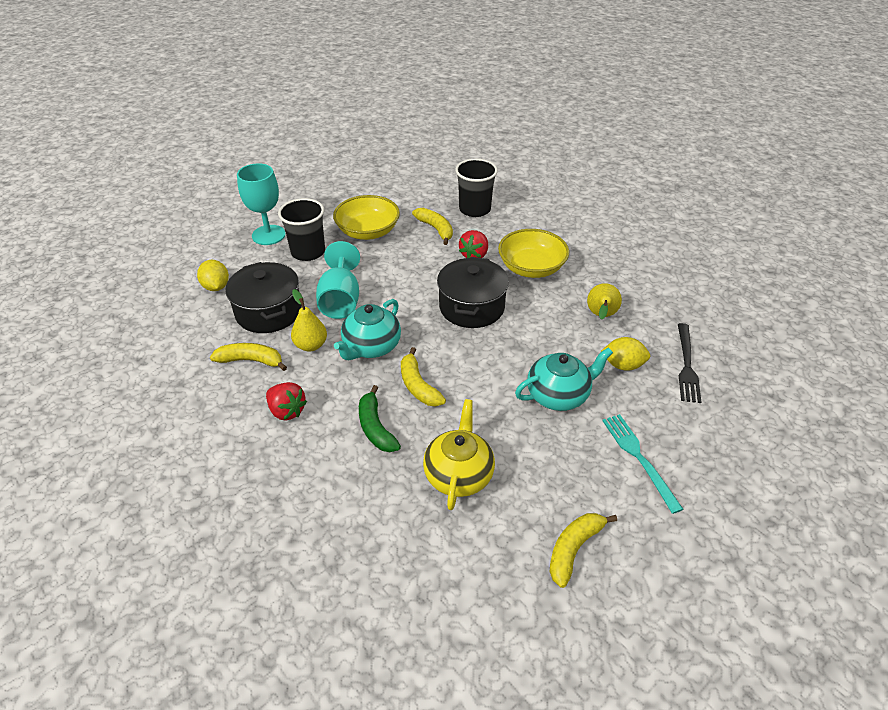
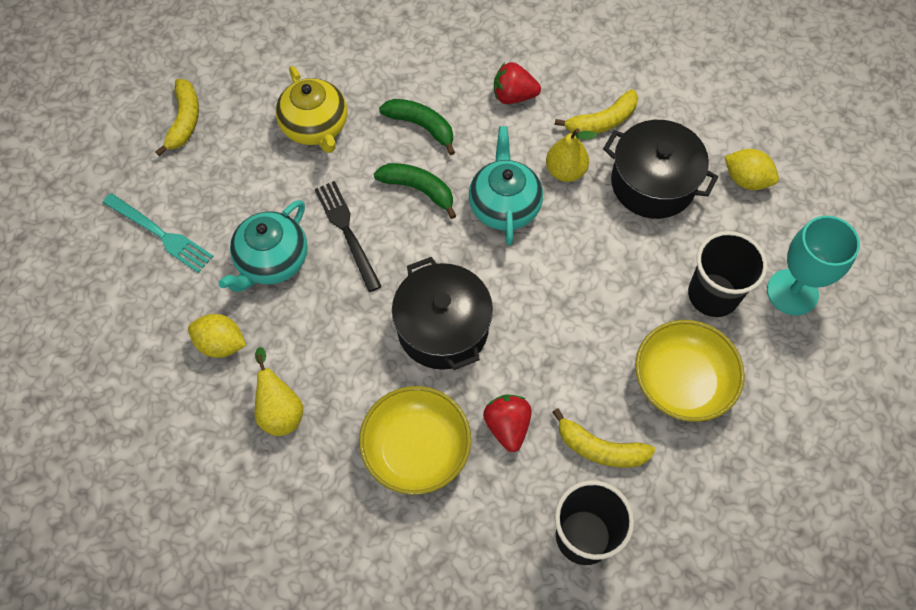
camera: 145 degrees right, 20 degrees up
turquoise goblet [316,241,360,319] -> none
yellow banana [401,347,446,406] -> green banana [374,163,456,219]
yellow lemon [601,337,650,371] -> yellow lemon turned 45 degrees clockwise [188,314,246,358]
black fork [678,323,701,403] -> black fork moved to [315,181,382,292]

